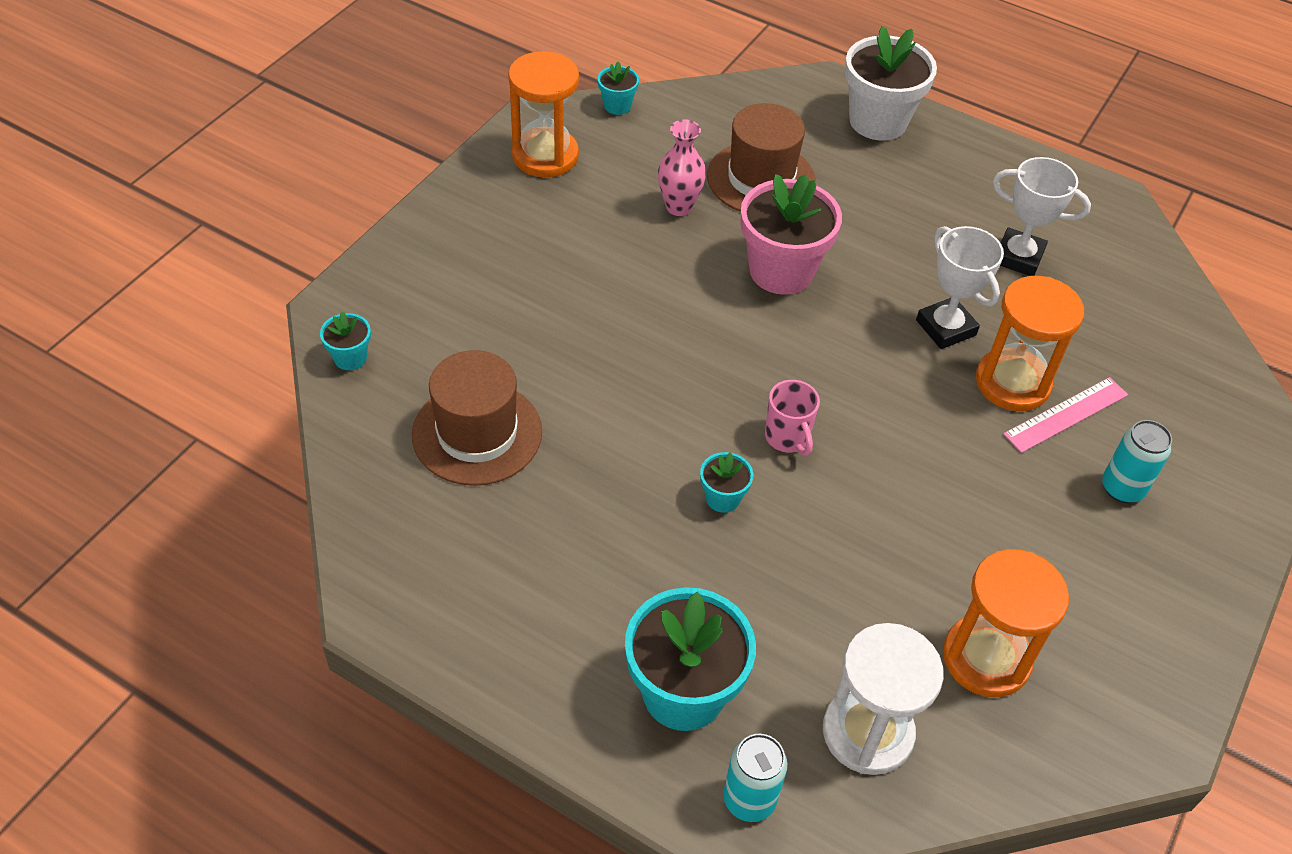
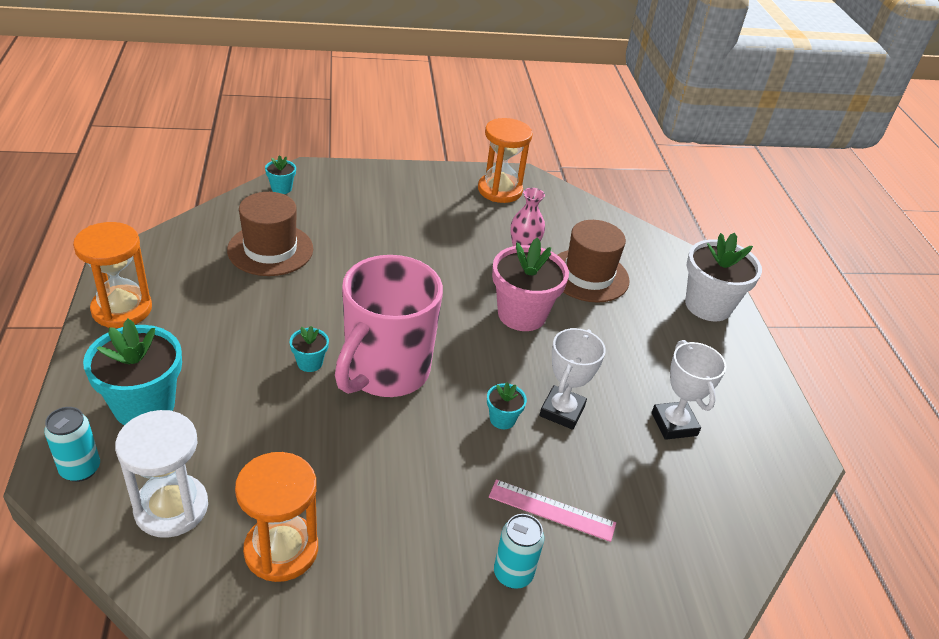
camera: 50 degrees right, 10 degrees down
turquoise flower pot [598,62,639,115] -> turquoise flower pot moved to [487,382,527,429]
pink mug [765,380,820,456] -> pink mug [335,255,443,397], size x2.49
orange hourglass [976,276,1084,411] -> orange hourglass moved to [73,222,152,328]

